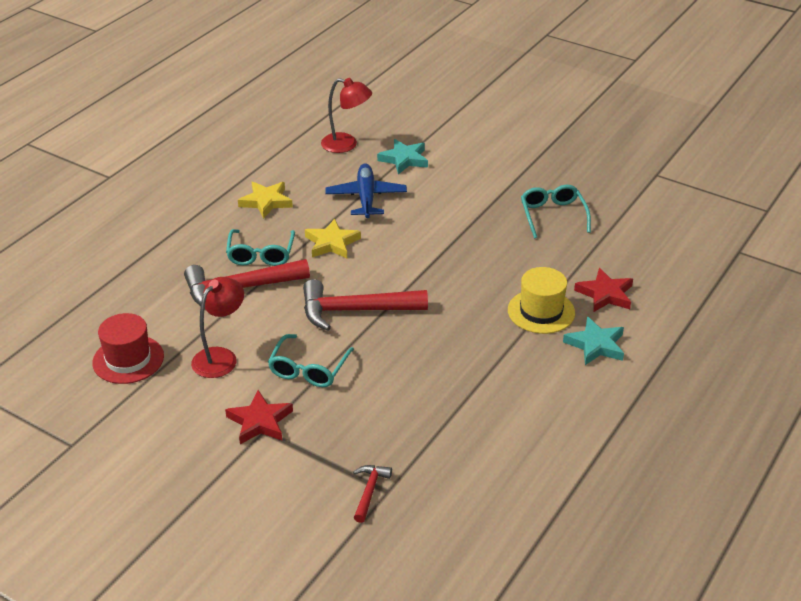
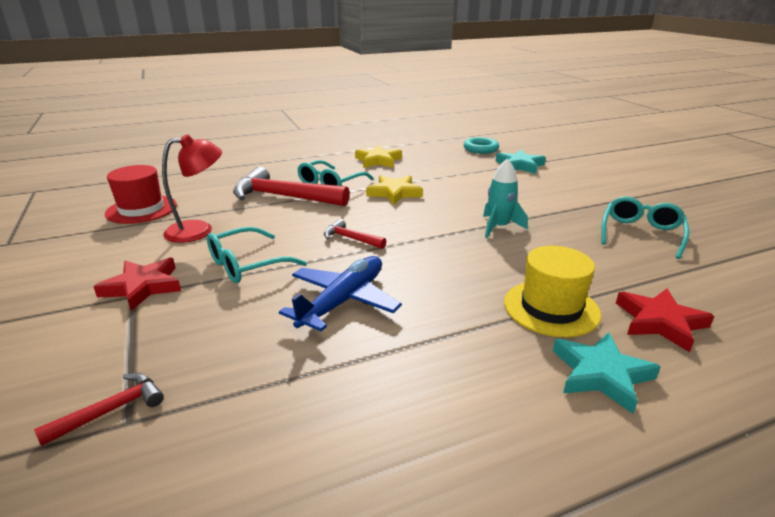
camera: 35 degrees right, 10 degrees down
red hammer [303,279,428,331] -> red hammer [324,219,386,249], size x0.48
red lamp [321,78,372,153] -> turquoise ring [463,137,499,154]
blue plane [326,163,407,218] -> blue plane moved to [279,256,402,331]
none -> turquoise rocket [483,158,527,238]

